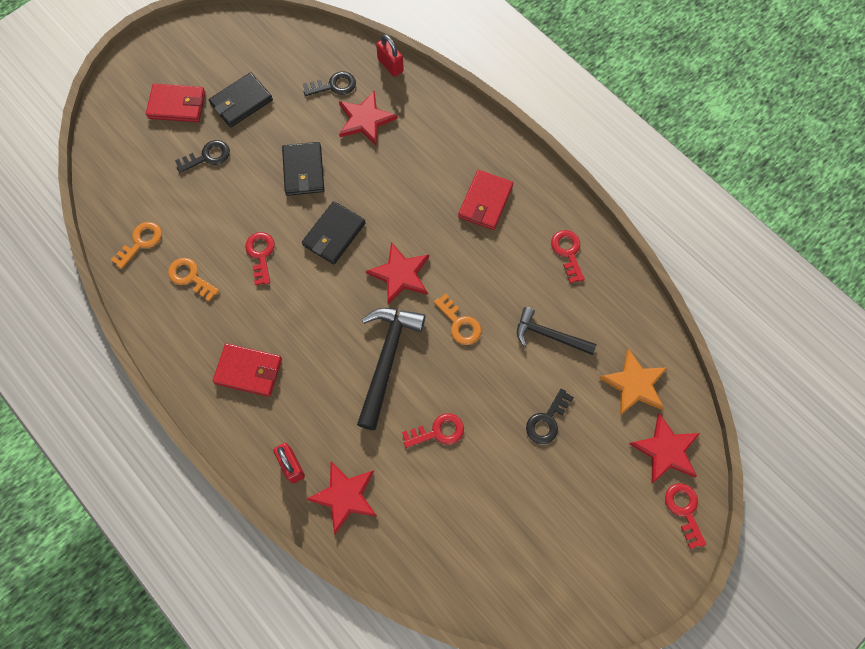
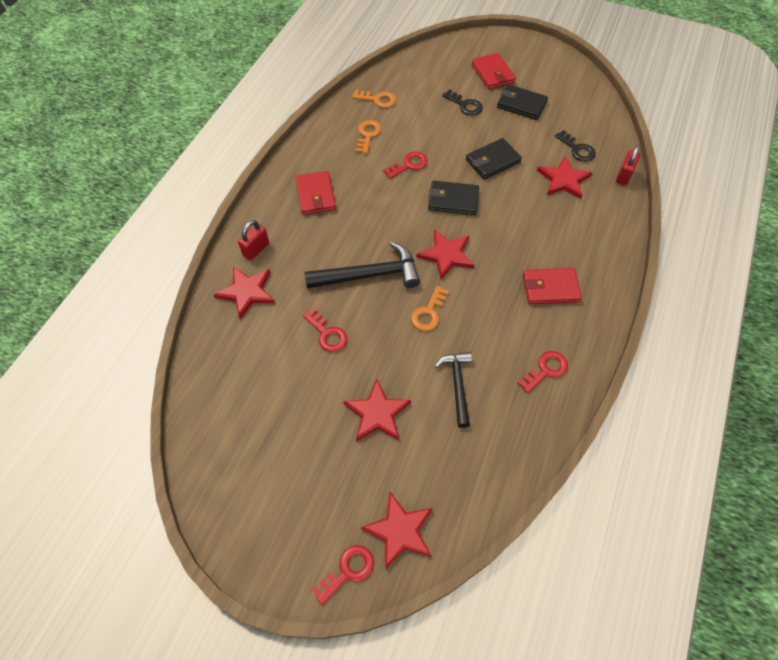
camera: 65 degrees right, 10 degrees down
black key [526,388,574,444] -> red star [343,379,411,442]
orange star [599,348,668,415] -> none

